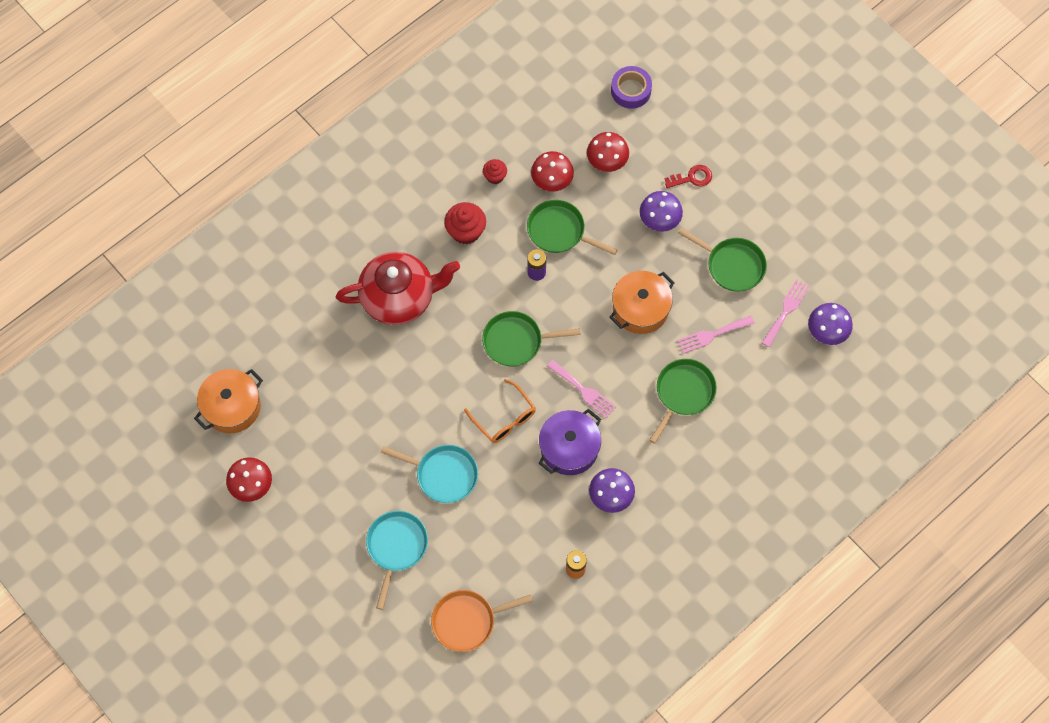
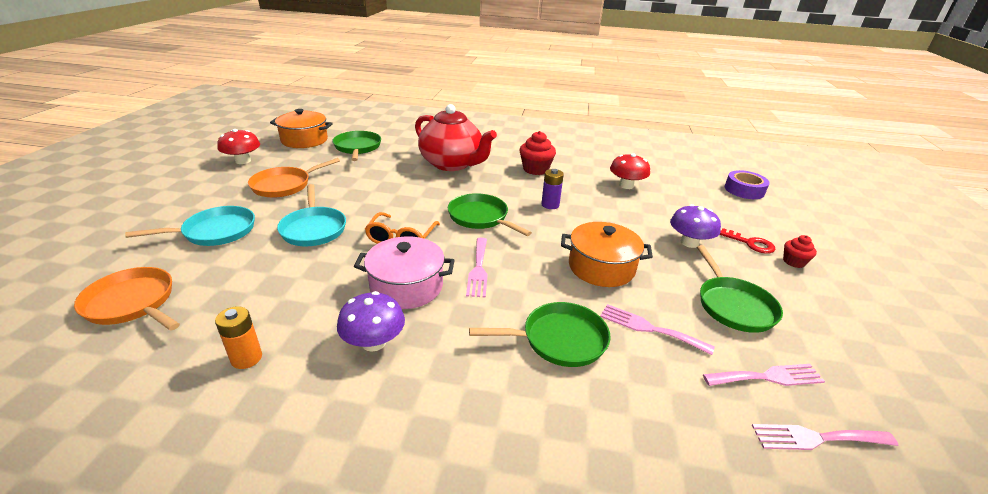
camera: 50 degrees right, 35 degrees down
red cupcake [483,159,507,184] -> red cupcake moved to [783,235,817,268]
green pan [527,200,617,255] -> green pan moved to [332,131,381,161]
purple pot [539,409,601,475] -> pink pot [354,237,455,309]
red mushroom [587,132,629,172] -> none
purple mushroom [808,303,853,345] -> pink fork [752,424,898,450]
none -> orange pan [248,158,340,198]

